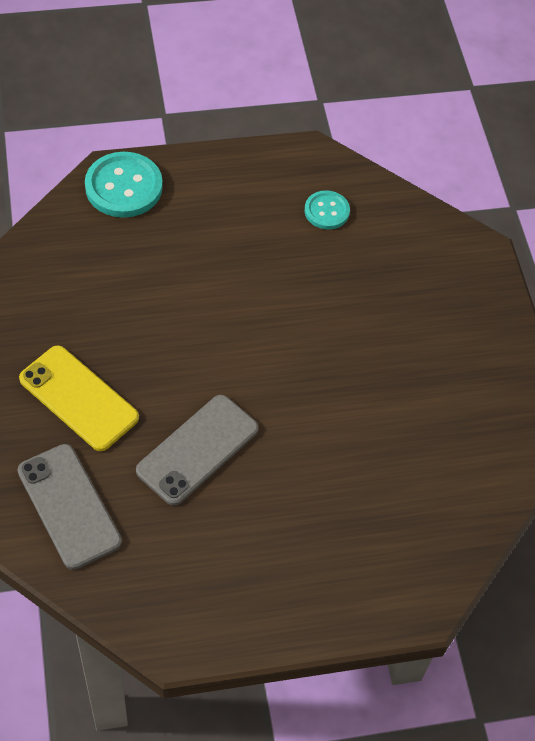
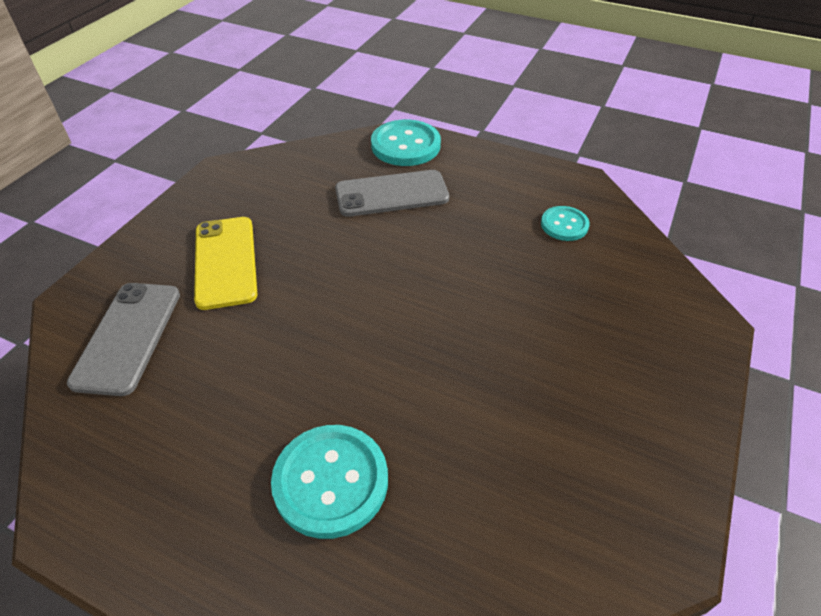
camera: 40 degrees right, 10 degrees down
grey phone [136,395,258,506] -> grey phone moved to [335,170,449,217]
none -> turquoise button [271,425,388,539]

